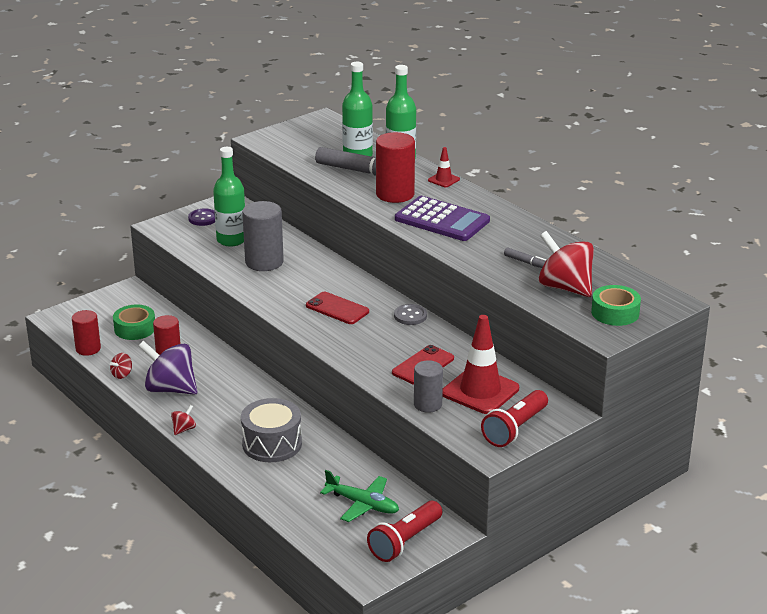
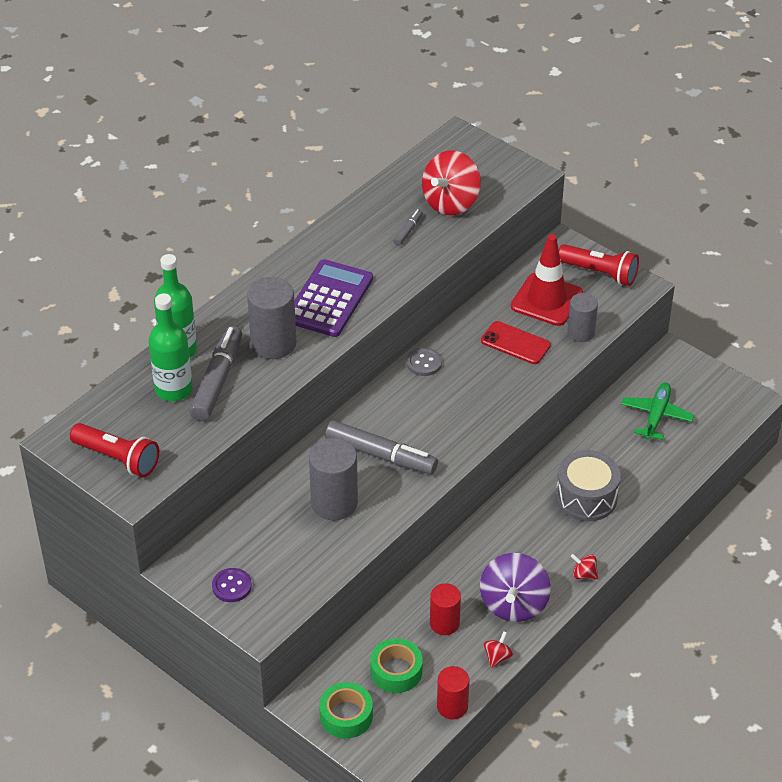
camera: 100 degrees left, 15 degrees up
red spinning top [110,353,132,379] -> red spinning top turned 90 degrees counterclockwise [484,631,513,668]
green bottle [213,147,245,247] -> none
red phone [306,292,369,324] -> none
red flashlight [367,501,442,562] -> red flashlight moved to [70,423,159,477]
red cylinder [376,132,415,203] -> grey cylinder [247,277,297,359]
red traffic cone [428,147,460,187] -> none
green tape [591,285,641,326] -> green tape moved to [319,682,373,739]
none -> grey marker [325,420,438,474]

